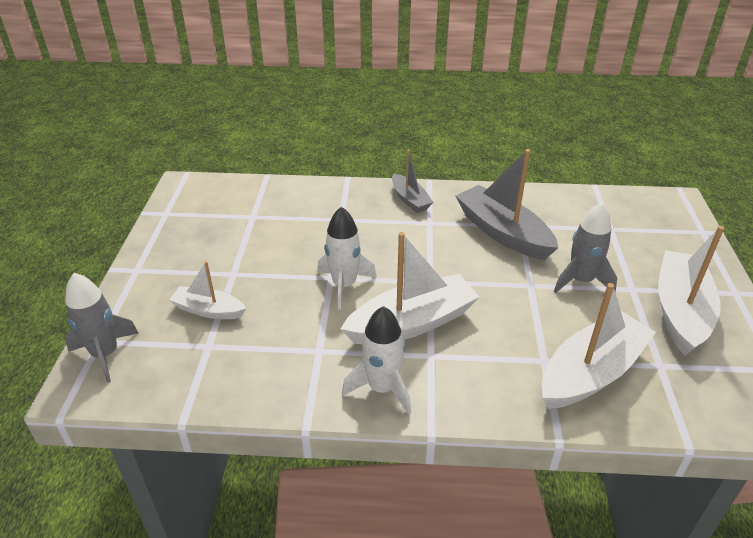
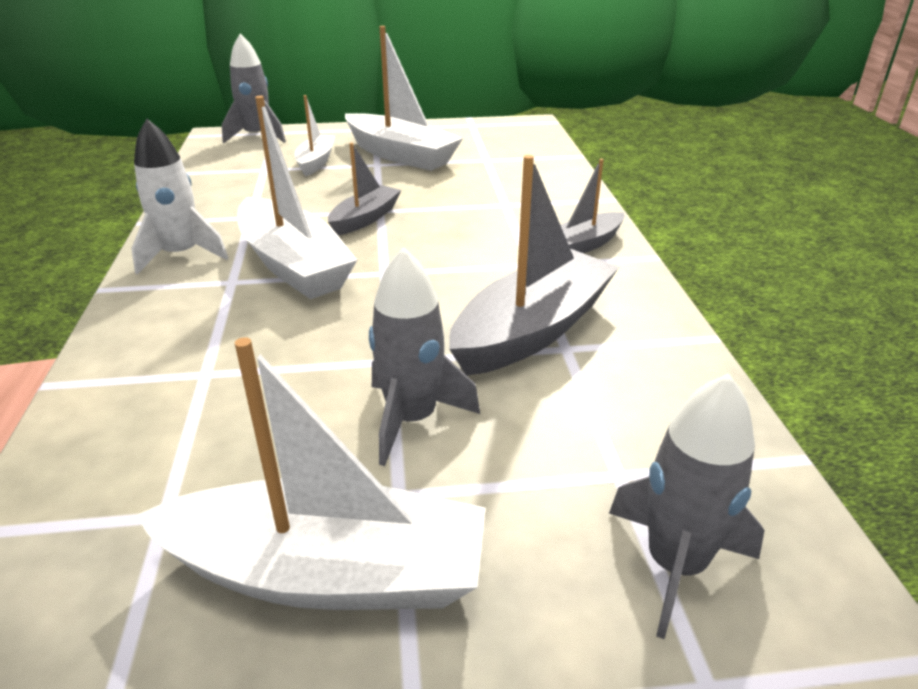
camera: 80 degrees right, 5 degrees down
white rocket [317,206,376,310] -> grey boat [328,143,401,235]
white boat [542,283,656,409] -> white boat moved to [345,26,463,171]
none -> grey rocket [609,374,765,639]

